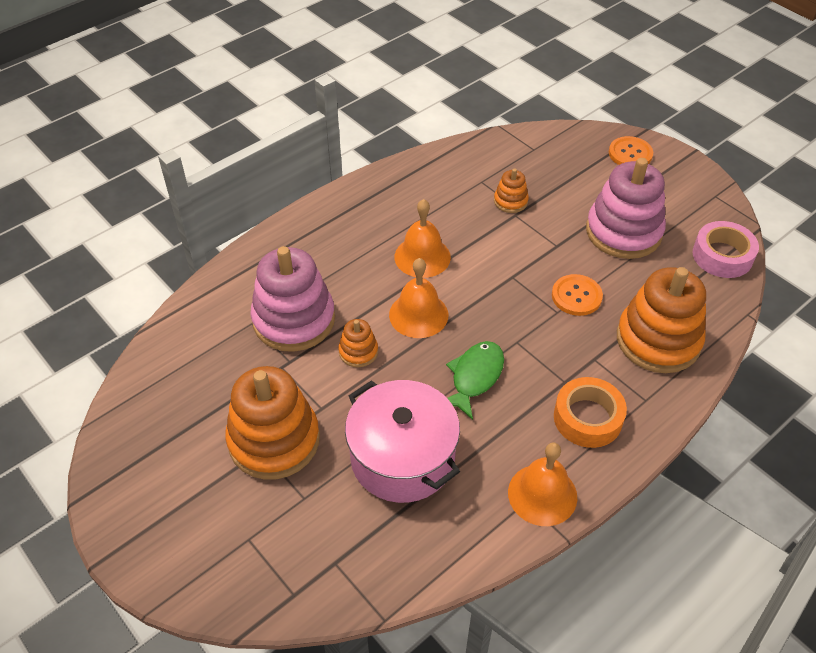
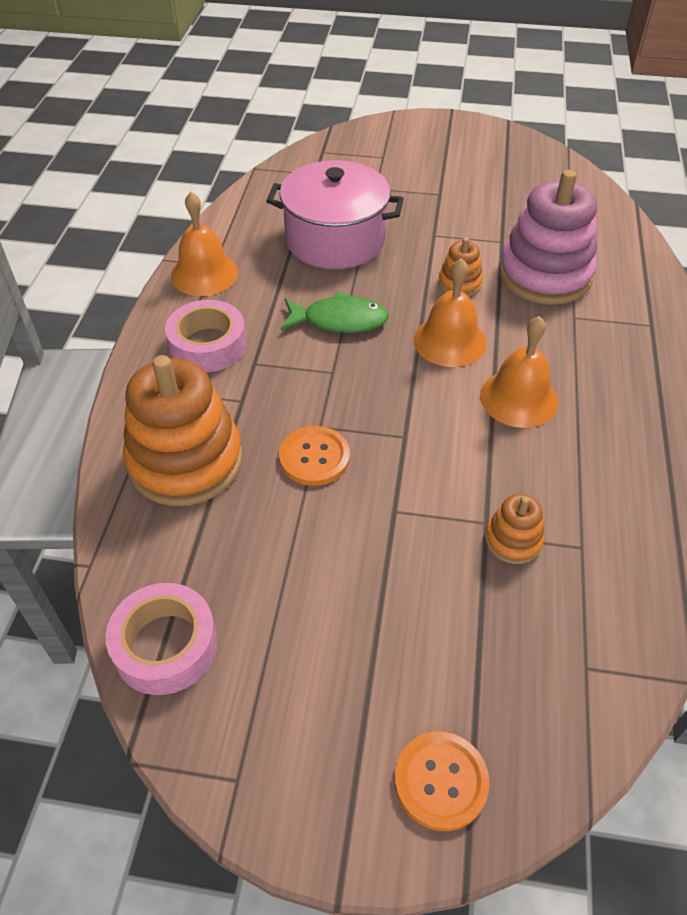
camera: 140 degrees right, 0 degrees up
orange stacking toy [225,366,320,480] -> none
green fish [446,341,504,420] -> green fish turned 75 degrees counterclockwise [281,291,389,333]
orange tape [554,377,627,448] -> pink tape [165,300,247,372]
pink stacking toy [586,158,666,259] -> none

